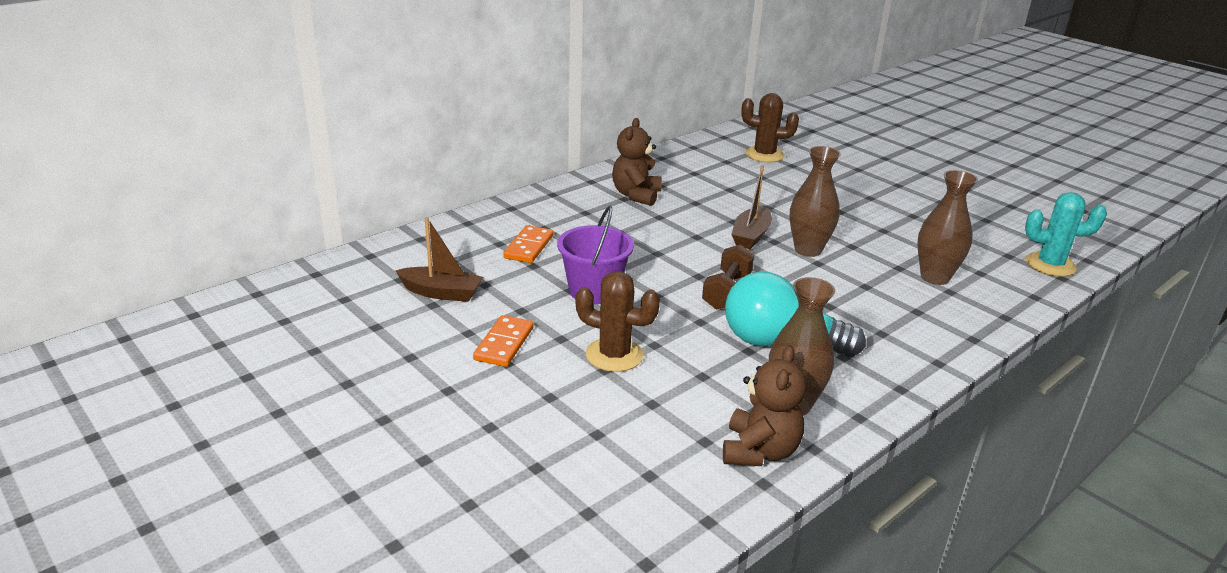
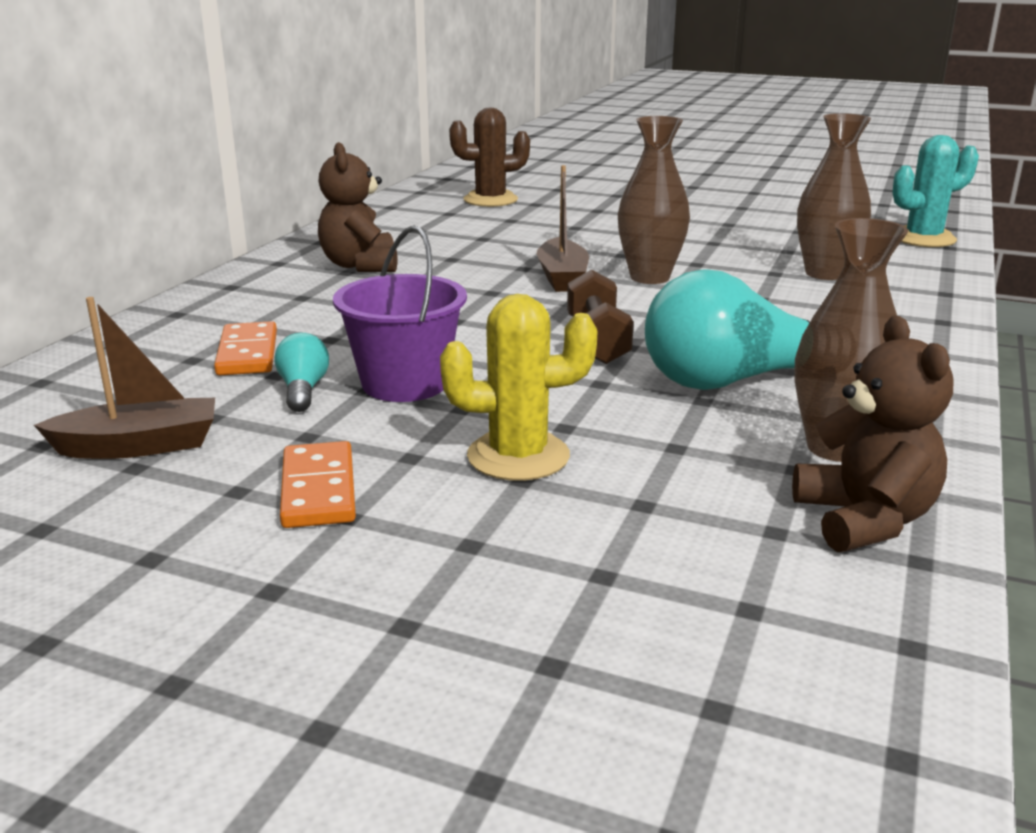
camera: 25 degrees left, 5 degrees down
brown cactus [575,271,660,372] -> yellow cactus [440,294,598,481]
none -> turquoise light bulb [274,333,329,412]

